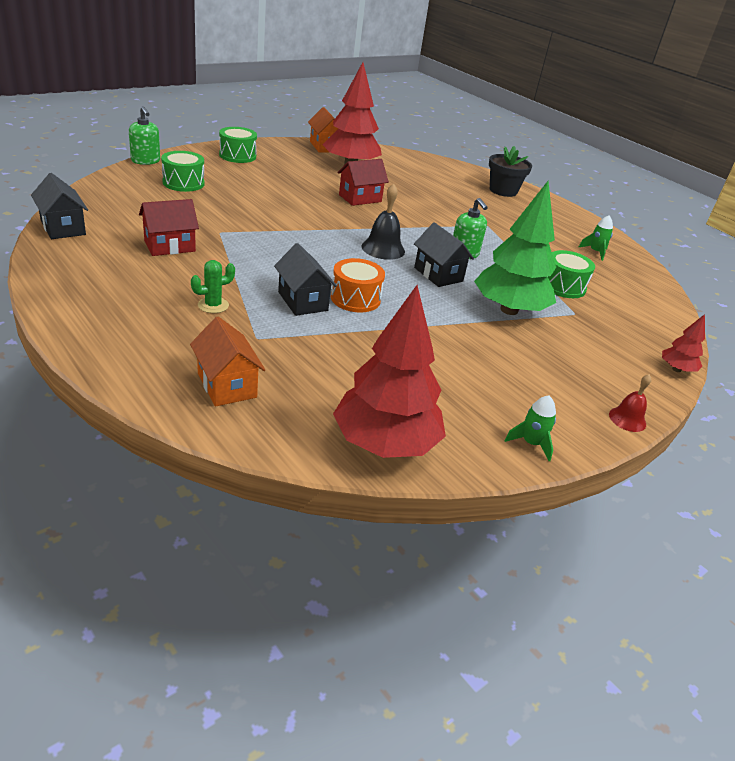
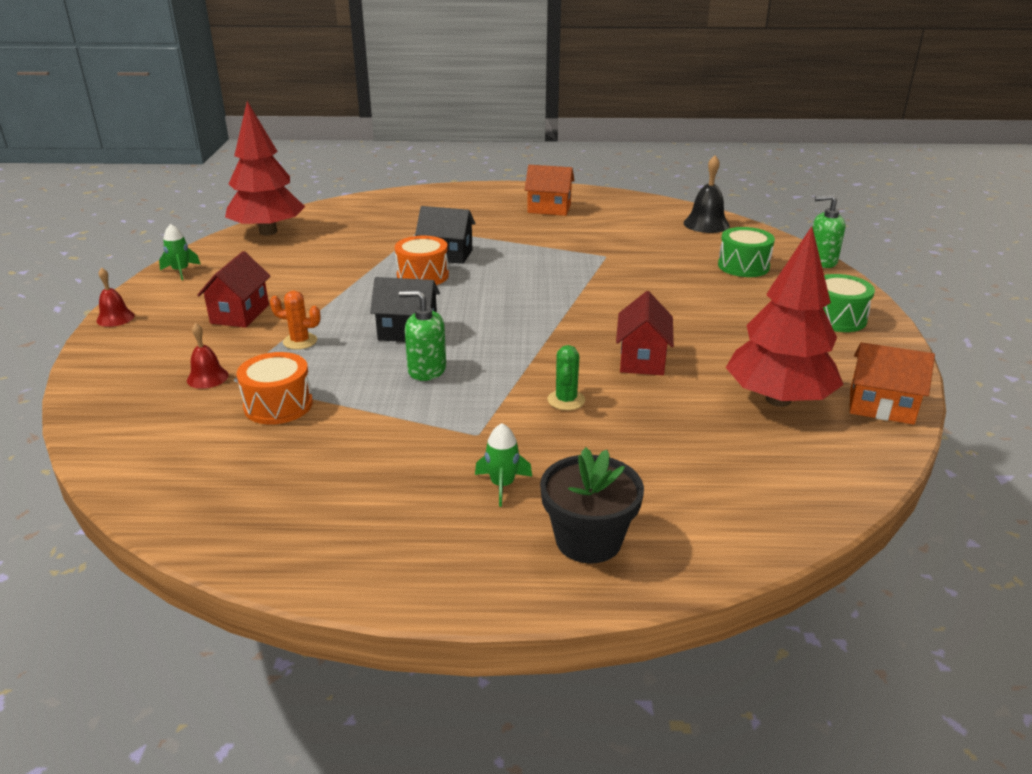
camera: 135 degrees right, 5 degrees down
black house [31,173,88,239] -> none
red house [139,199,199,256] -> red house moved to [197,251,270,328]
orange house [190,317,265,407] -> orange house moved to [525,165,575,216]
green cactus [191,260,235,313] -> green cactus moved to [548,345,585,410]
black bell [362,184,405,260] -> black bell moved to [683,155,730,233]
green tree [474,181,556,315] -> orange cactus [270,291,321,350]
green drum [547,250,595,298] -> orange drum [237,352,313,425]
green rocket [578,216,613,261] -> green rocket moved to [475,423,532,507]
red tree [662,314,705,372] -> none
none -> red bell [187,323,229,389]

